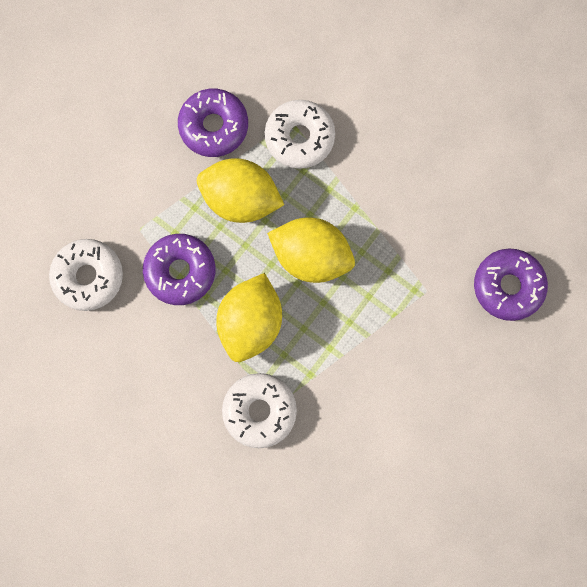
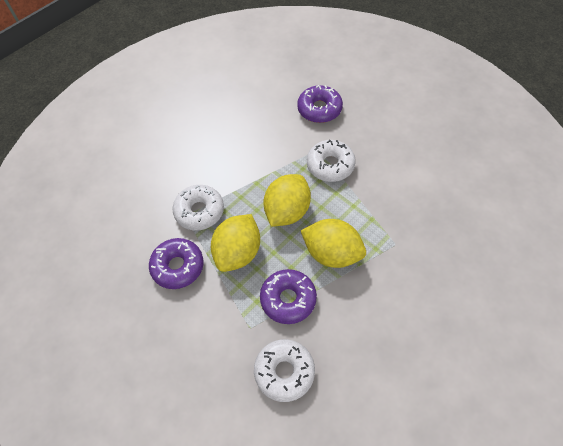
camera: 80 degrees left, 20 degrees down
white donut [222,373,297,448] -> white donut moved to [307,140,356,182]

